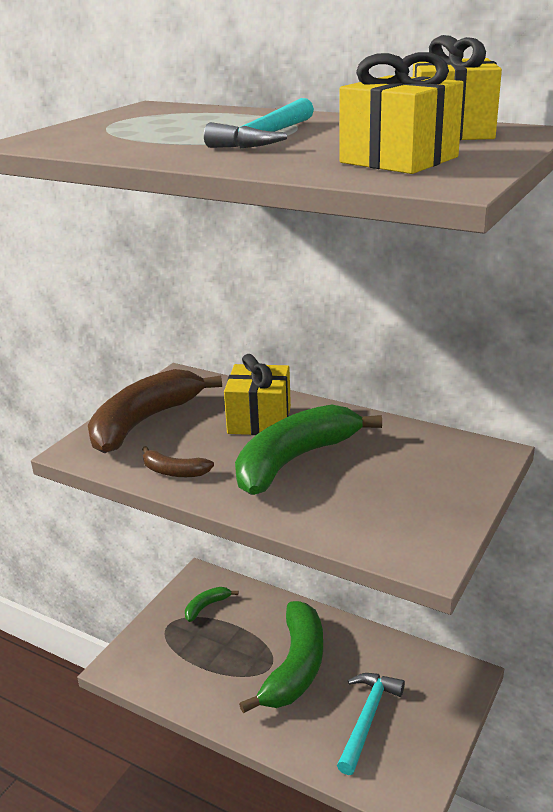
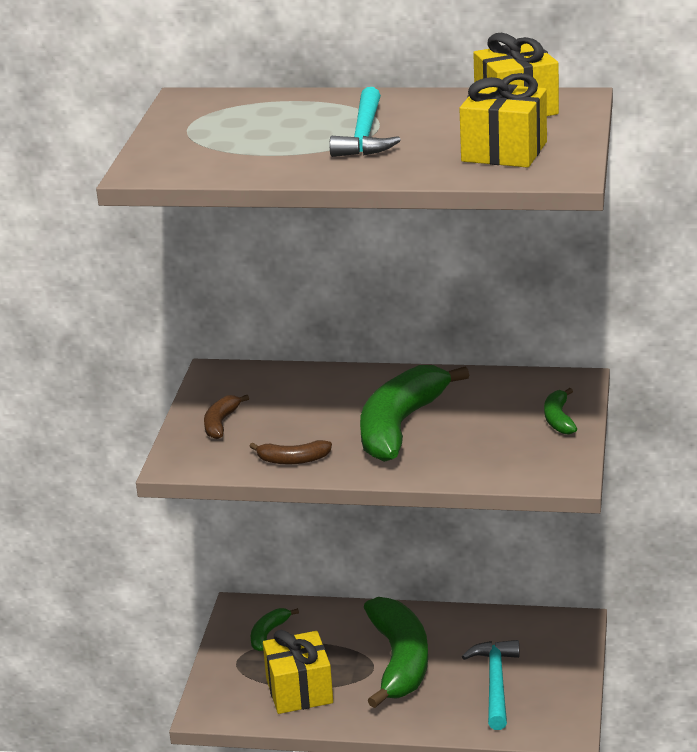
camera: 20 degrees left, 0 degrees up
brown banana [88,369,222,453] -> brown banana [204,395,249,439], size x0.45
yellow gift [224,354,291,435] -> yellow gift moved to [263,629,333,714]
none -> green banana [544,388,577,434]

